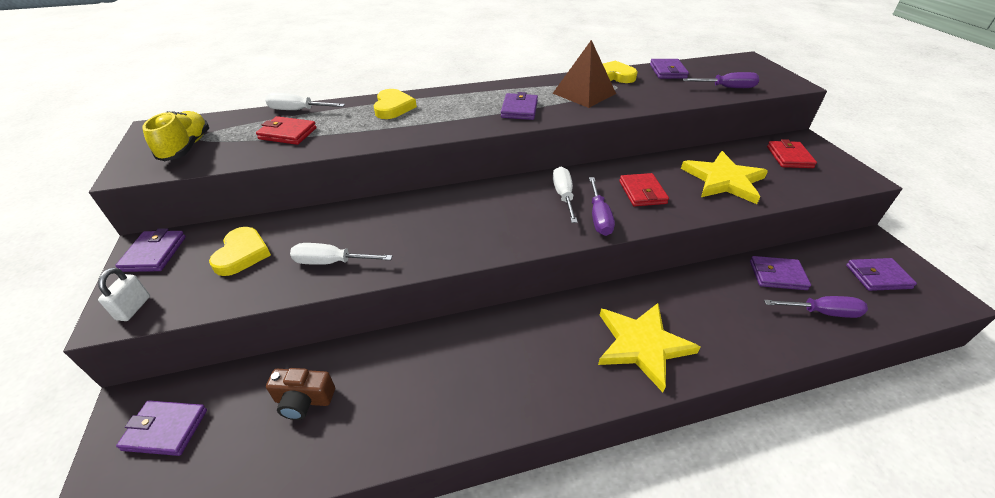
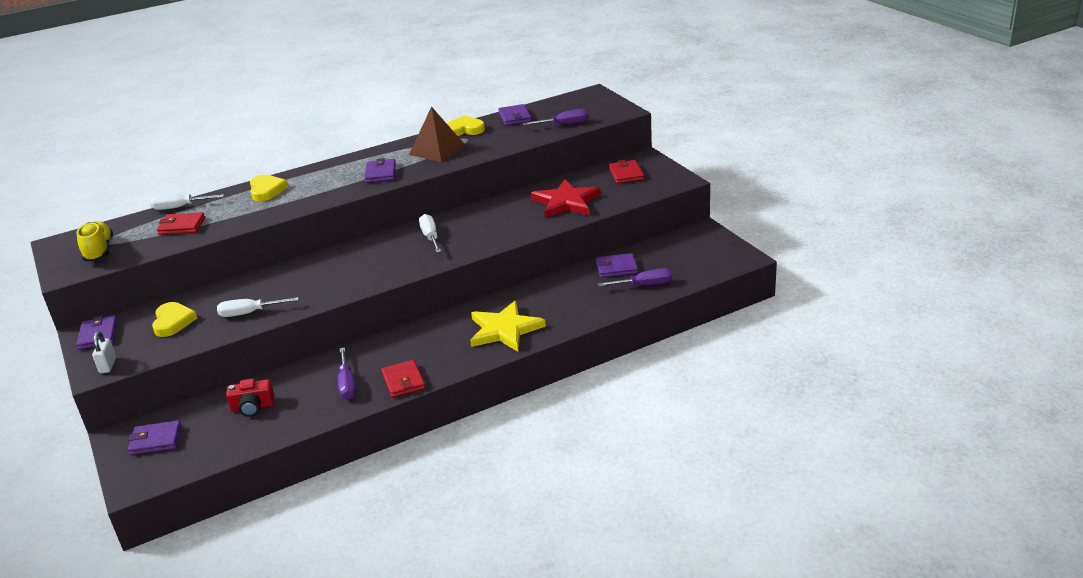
camera: 10 degrees left, 10 degrees down
brown camera [266,368,335,420] -> red camera [226,379,275,417]
purple screwdriver [589,177,615,236] -> purple screwdriver moved to [338,347,356,400]
red wallet [619,173,669,207] -> red wallet moved to [382,360,425,398]
yellow star [681,151,768,204] -> red star [531,179,601,218]
purple wallet [846,258,917,291] -> none

